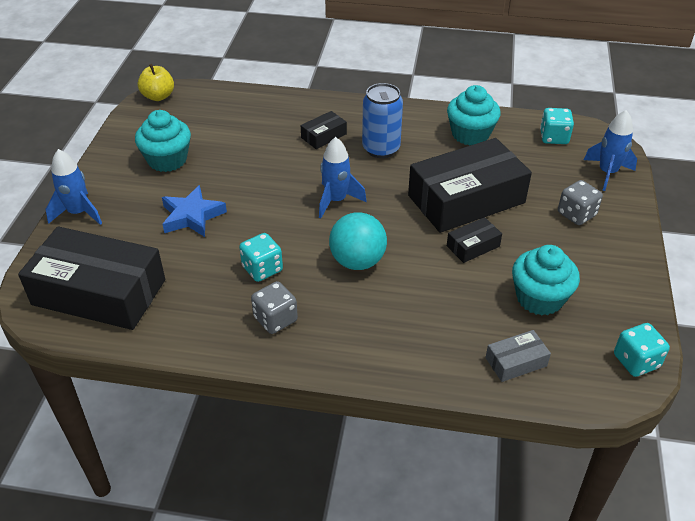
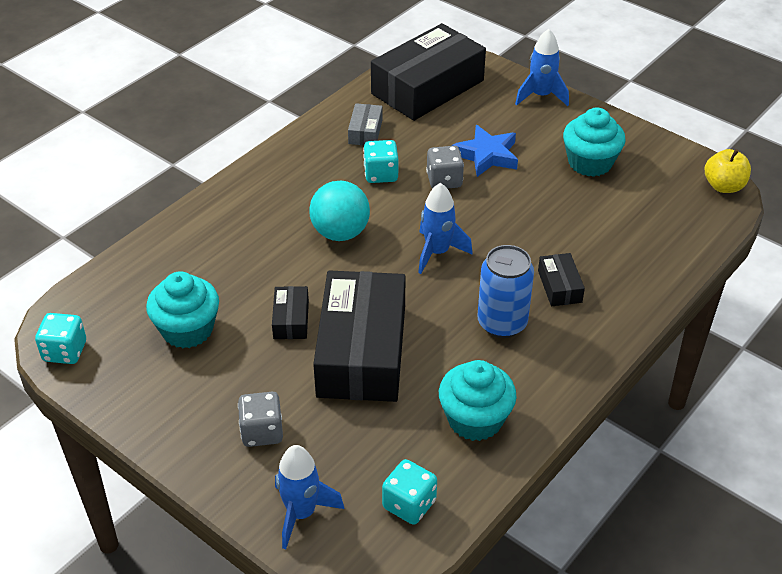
camera: 120 degrees right, 0 degrees up
grey dice [251,281,298,334] -> grey dice moved to [426,146,464,189]
grey box [485,330,551,382] -> grey box moved to [348,103,383,145]

